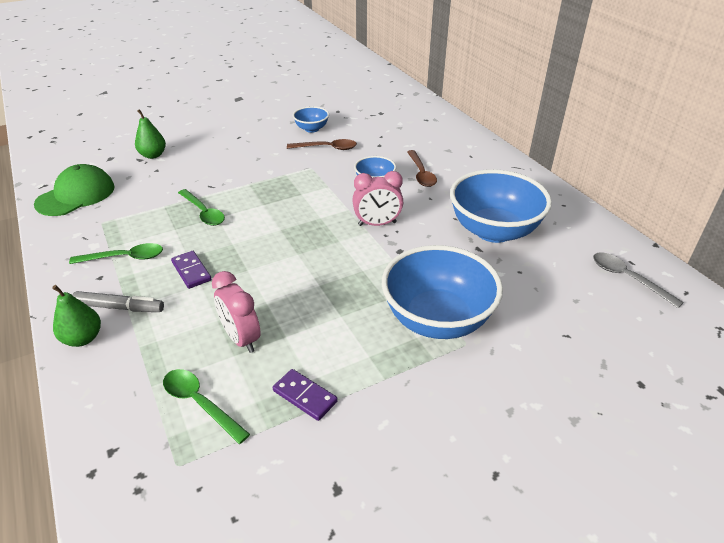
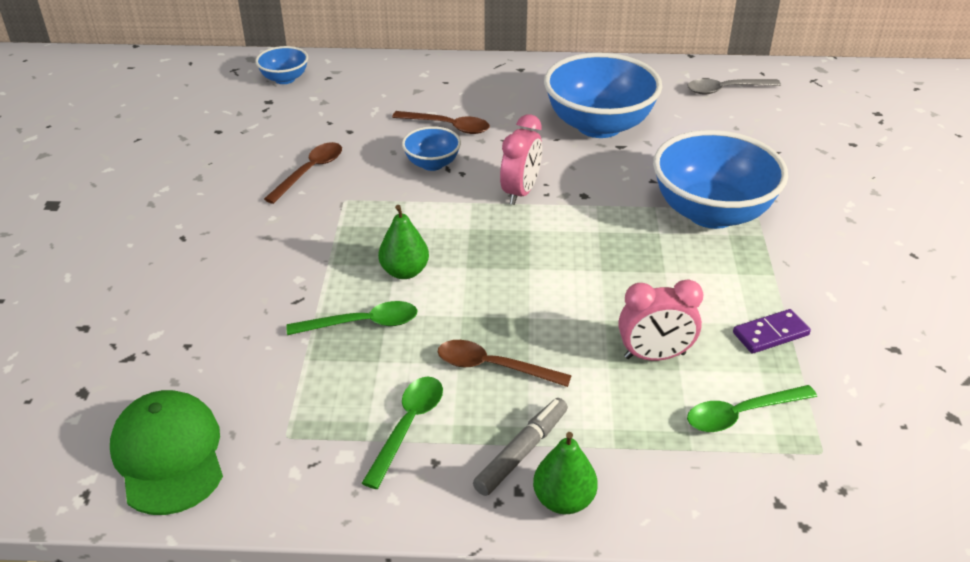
camera: 60 degrees left, 0 degrees up
green pear [135,109,166,159] -> green pear moved to [378,205,429,279]
purple domino [171,251,211,289] -> brown spoon [438,340,572,387]
blue bowl [293,106,329,133] -> blue bowl moved to [255,46,308,84]

